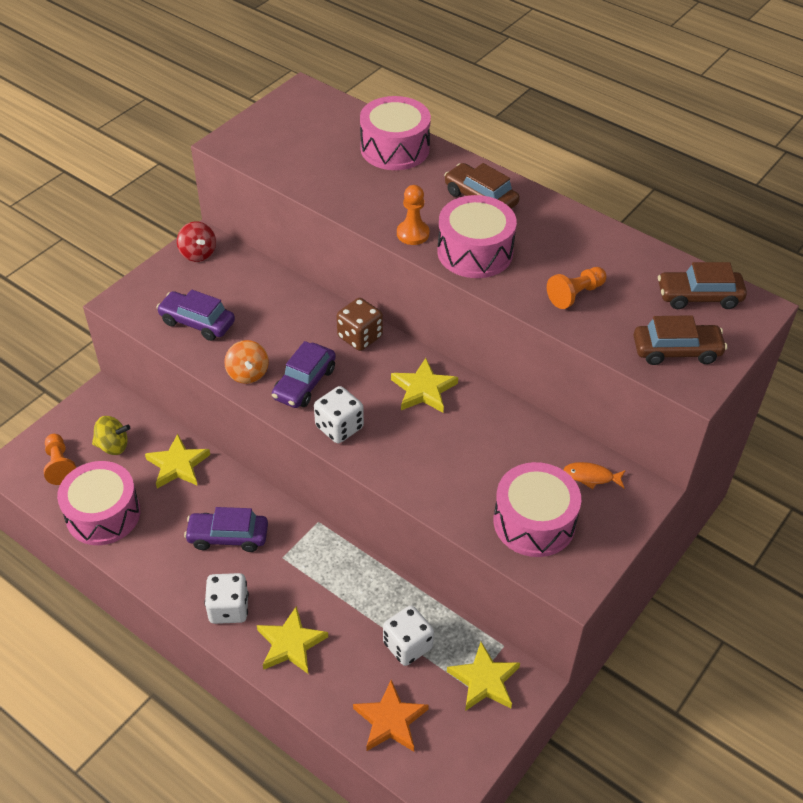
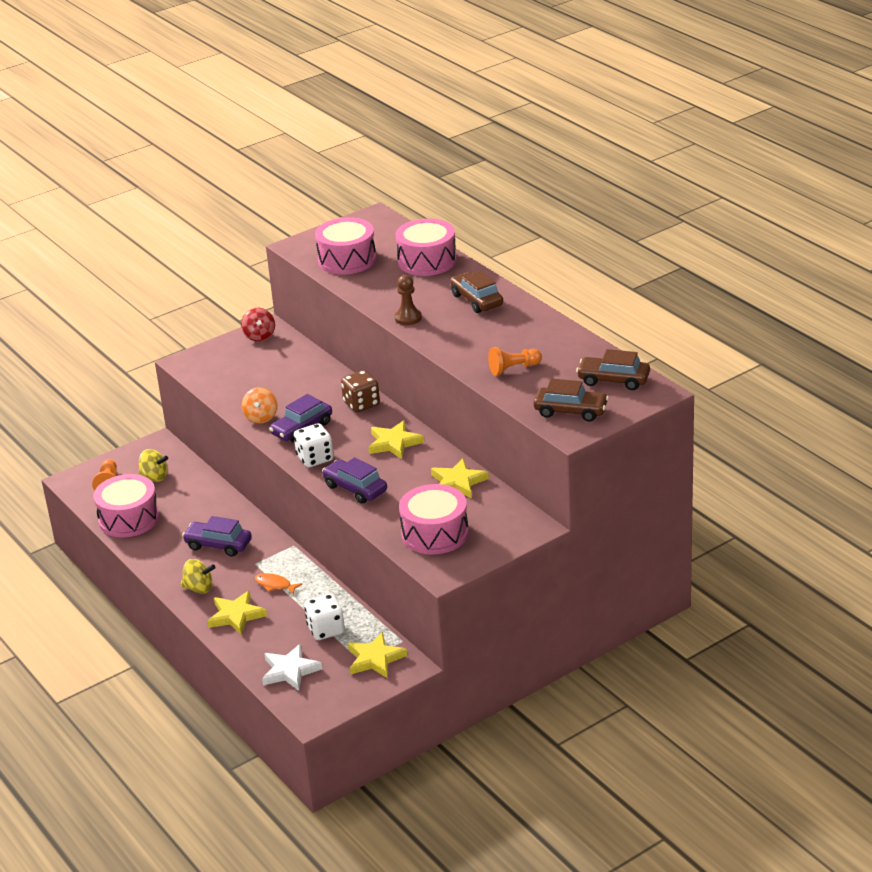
camera: 20 degrees right, 15 degrees down
yellow star [145,434,210,489] -> yellow star moved to [431,458,489,498]
purple car [156,290,235,341] -> purple car moved to [322,457,387,504]
white dice [205,573,249,624] -> yellow spinning top [180,559,216,594]
orange star [353,680,429,751] -> white star [262,644,322,691]
orange pawn [397,185,429,245] -> brown pawn [395,275,422,325]
pink drum [437,195,517,278] -> pink drum moved to [315,217,376,275]
orange fish [563,462,626,489] -> orange fish moved to [254,573,302,594]

